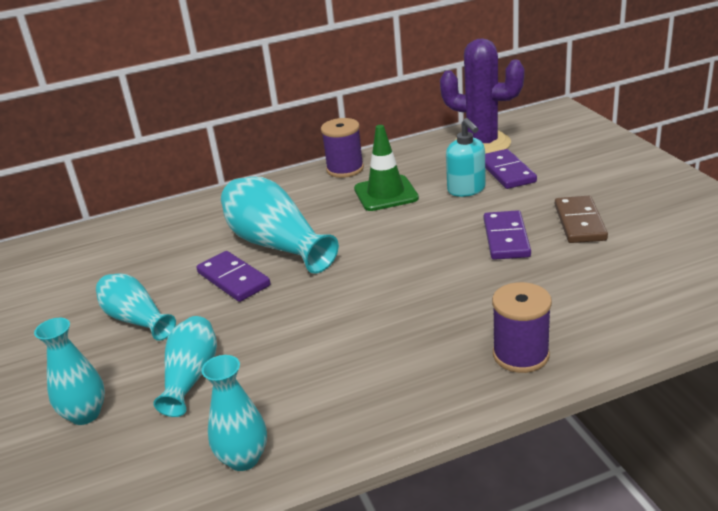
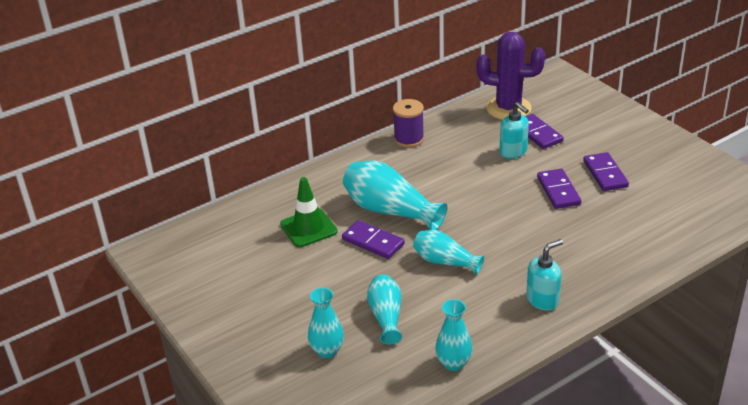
camera: 15 degrees left, 5 degrees up
turquoise vase [96,274,176,341] -> turquoise vase moved to [413,230,484,275]
green traffic cone [354,125,419,211] -> green traffic cone moved to [280,177,338,247]
purple spool [492,282,552,373] -> none
brown domino [555,196,608,243] -> purple domino [583,152,629,191]
none -> turquoise soap dispenser [526,239,563,310]

